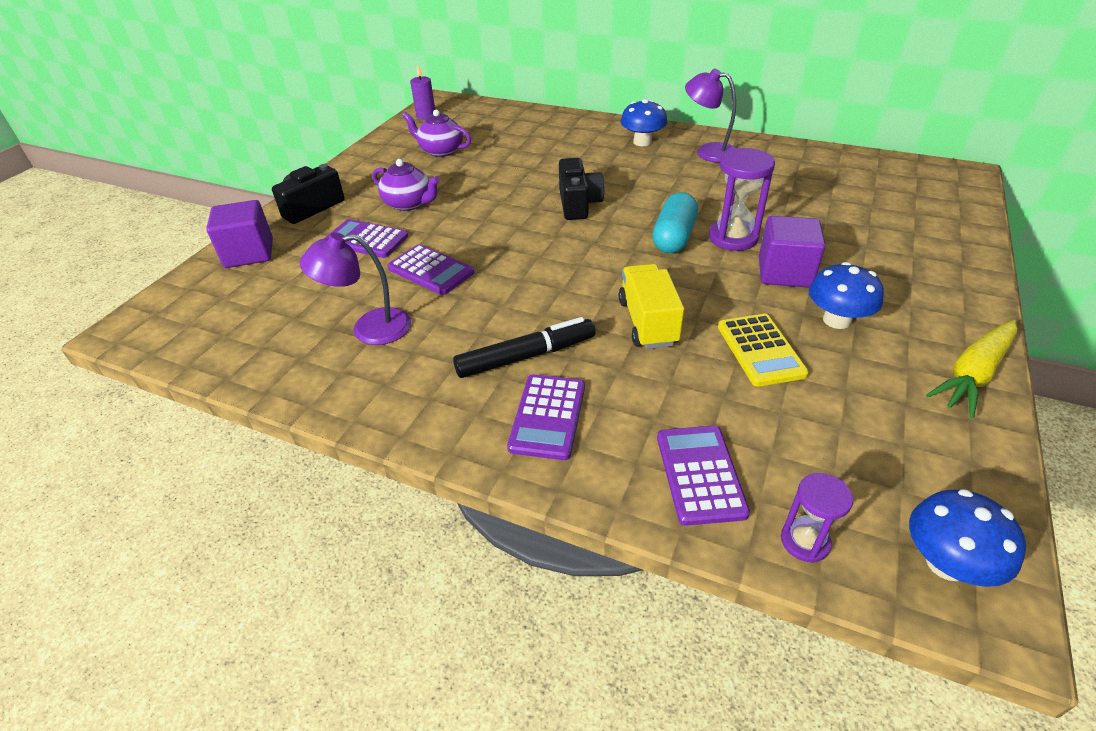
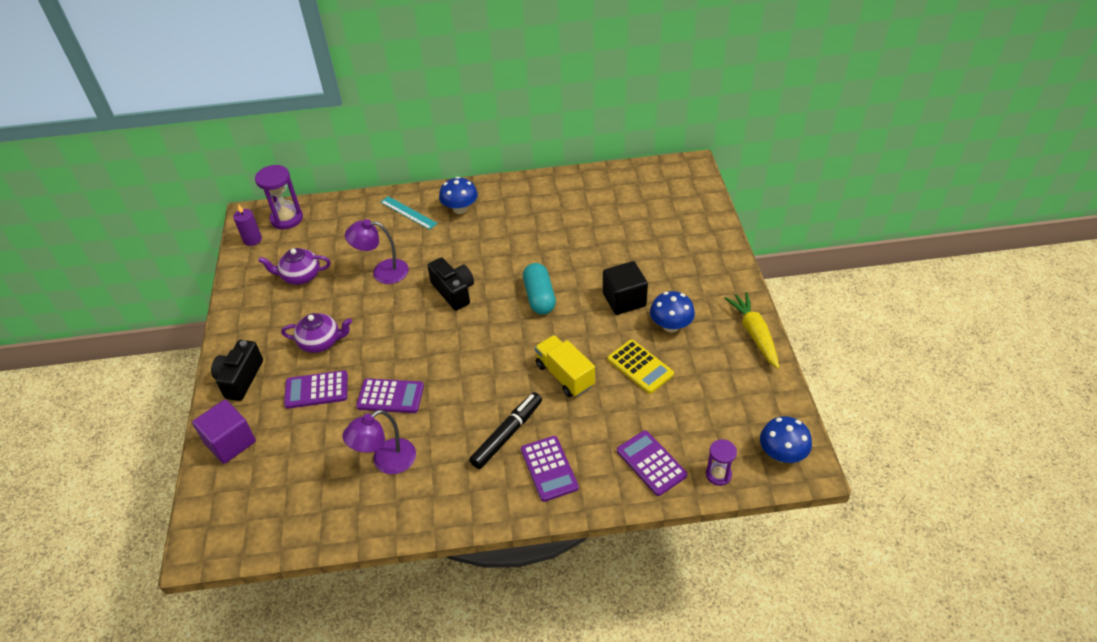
camera: 30 degrees left, 5 degrees up
purple lamp [685,69,736,163] -> purple lamp moved to [345,219,409,284]
purple hourglass [709,148,775,251] -> purple hourglass moved to [255,165,303,229]
purple cube [759,216,825,288] -> black cube [603,261,648,315]
yellow carrot [926,320,1017,419] -> yellow carrot turned 150 degrees clockwise [725,292,779,369]
none -> turquoise ruler [380,196,438,230]

